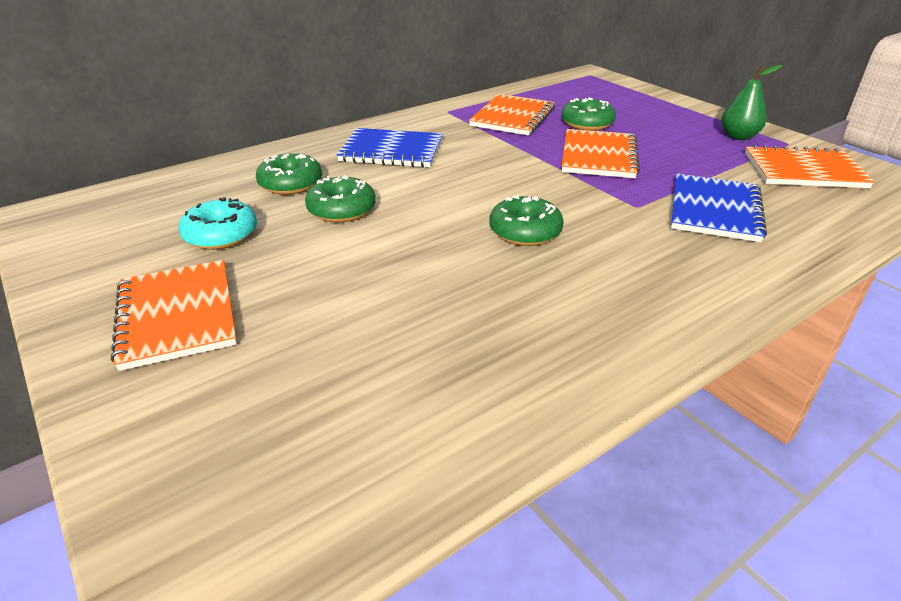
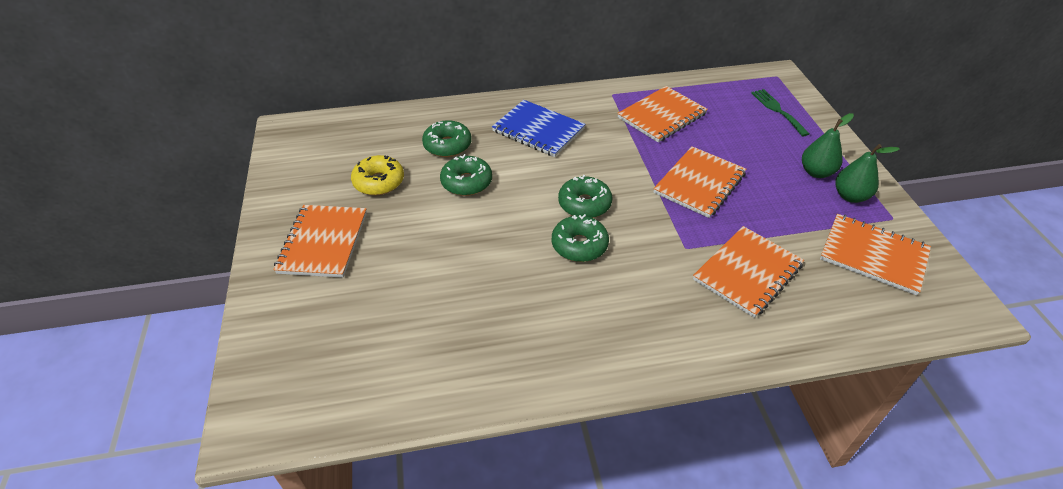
camera: 25 degrees right, 10 degrees up
turquoise donut [178,197,257,250] -> yellow donut [351,155,404,195]
green donut [561,97,616,131] -> green donut moved to [558,175,613,218]
blue notebook [671,174,767,242] -> orange notebook [693,226,804,318]
none -> green fork [751,89,810,137]
none -> green pear [802,113,854,178]

